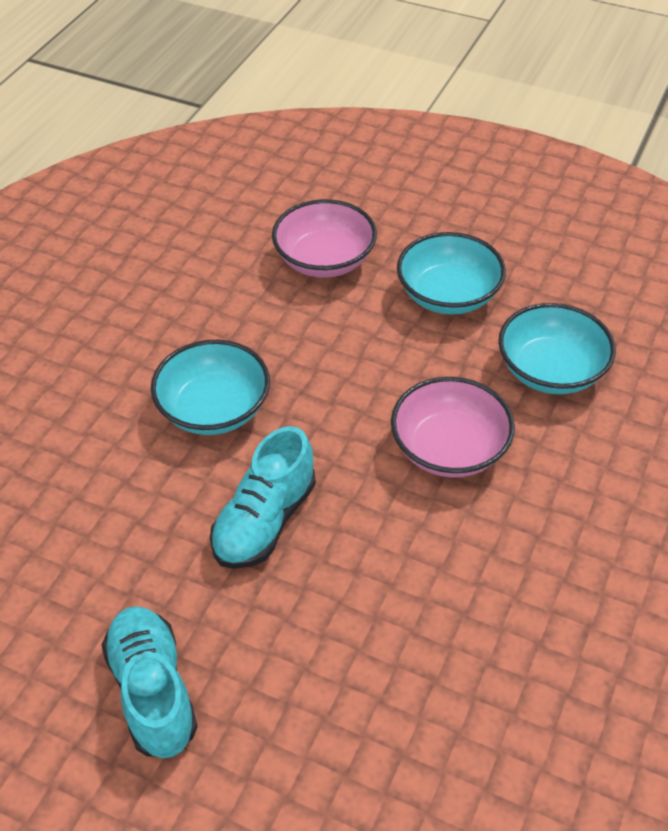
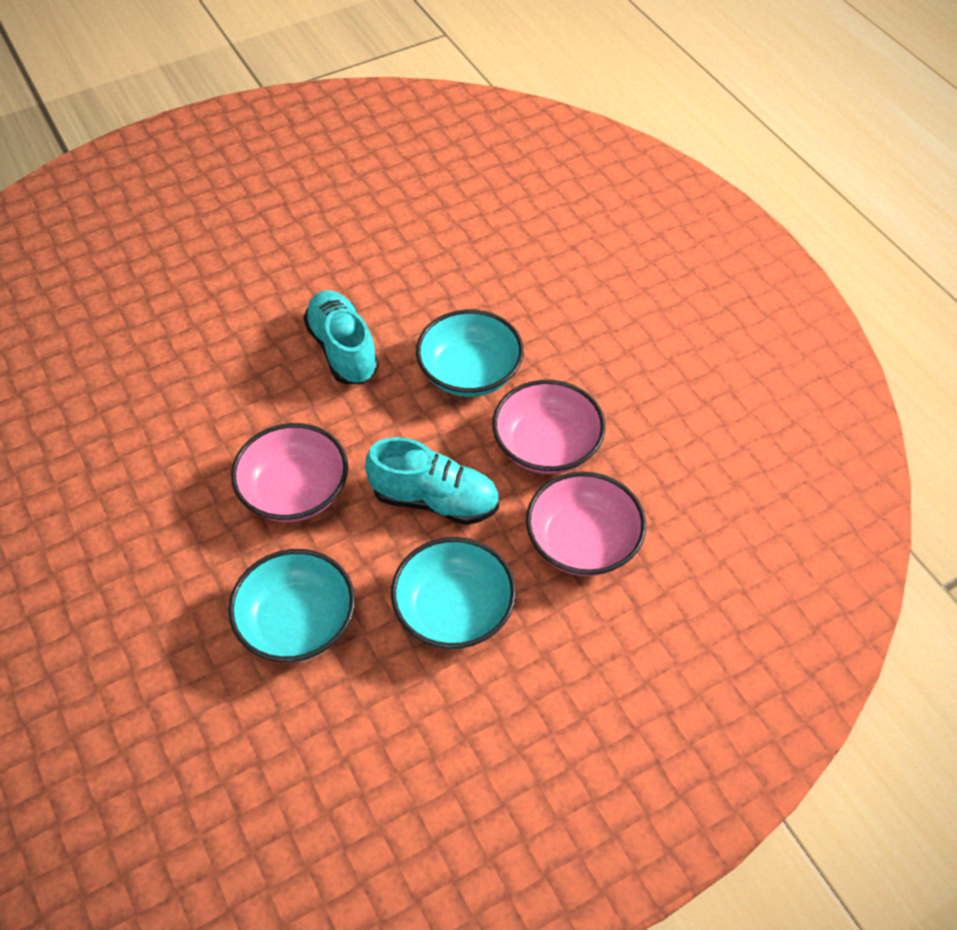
camera: 125 degrees right, 5 degrees up
turquoise shoe [102,606,198,758] -> turquoise shoe moved to [365,437,499,525]
none -> pink bowl [492,380,606,474]

